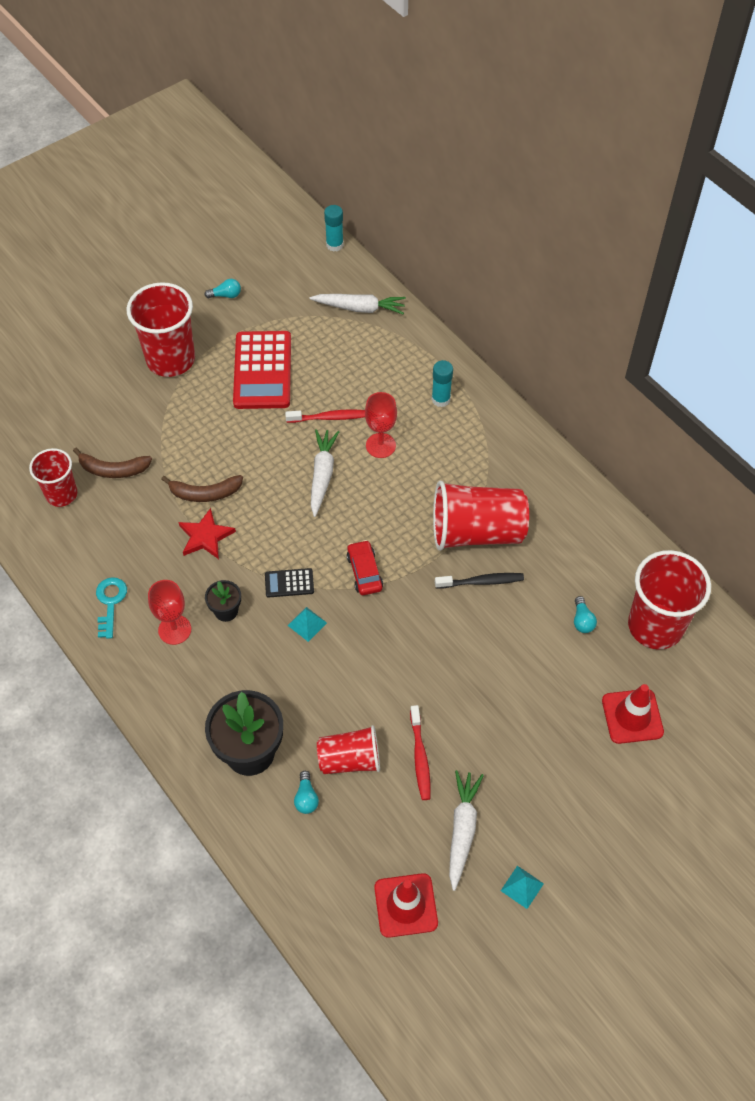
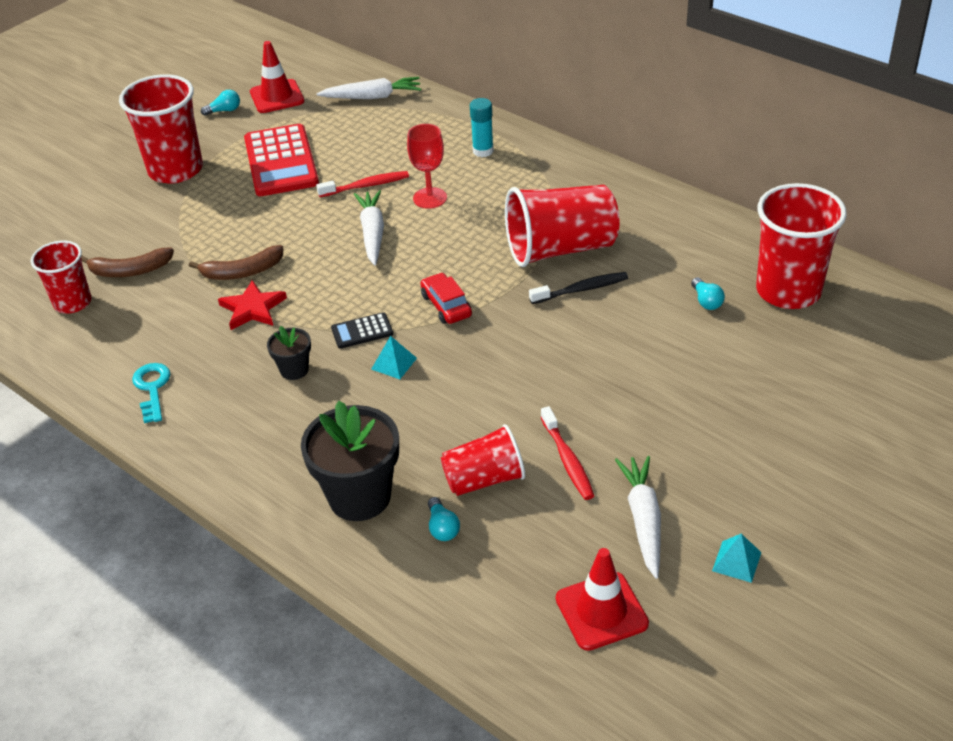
camera: 10 degrees left, 15 degrees down
red goblet [148,580,191,645] -> none
turquoise glue stick [324,205,344,251] -> none
red traffic cone [602,684,664,744] -> red traffic cone moved to [250,41,304,113]

